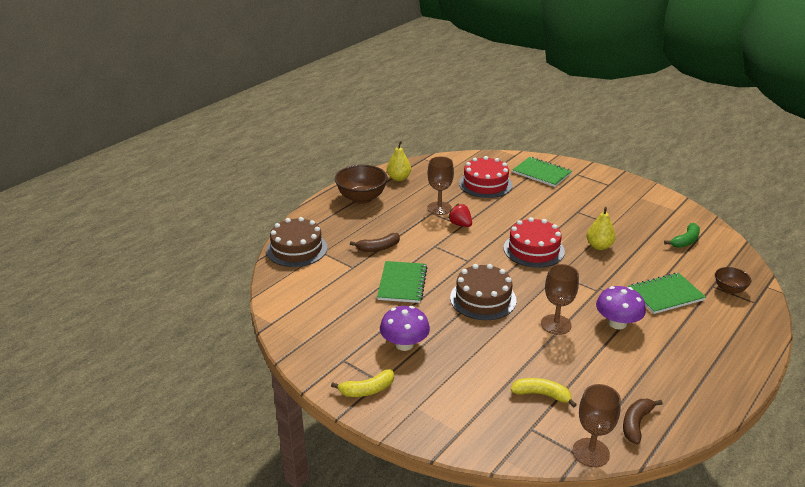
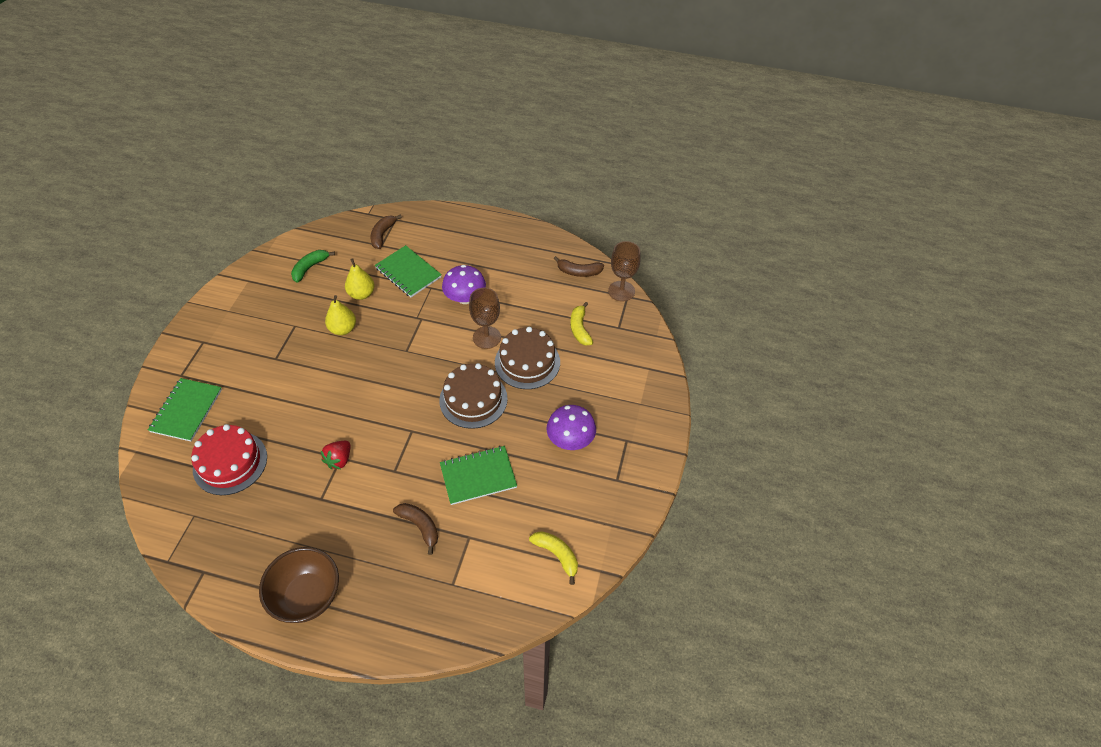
camera: 115 degrees left, 20 degrees up
brown cake [267,217,327,267] -> brown cake moved to [495,327,560,389]
yellow banana [331,369,394,397] -> yellow banana moved to [529,531,578,585]
yellow pear [387,141,411,181] -> yellow pear moved to [345,258,374,300]
brown goblet [427,157,454,215] -> none
red cake [504,217,565,268] -> none
green banana [664,223,700,248] -> green banana turned 75 degrees counterclockwise [291,250,335,283]
brown bowl [715,267,751,294] -> brown banana [371,214,402,249]

